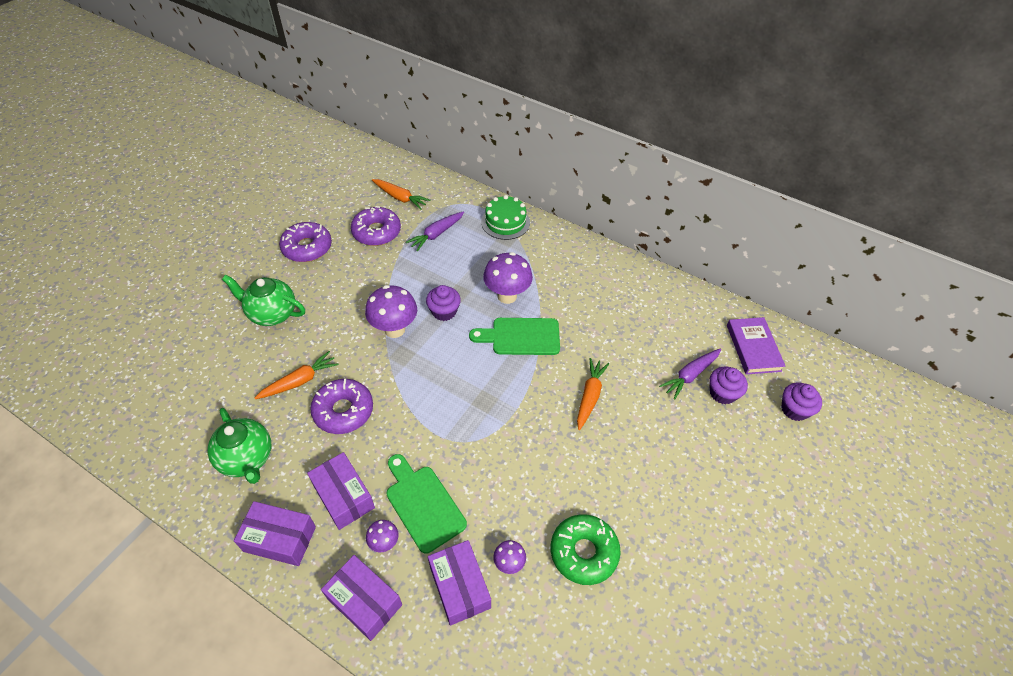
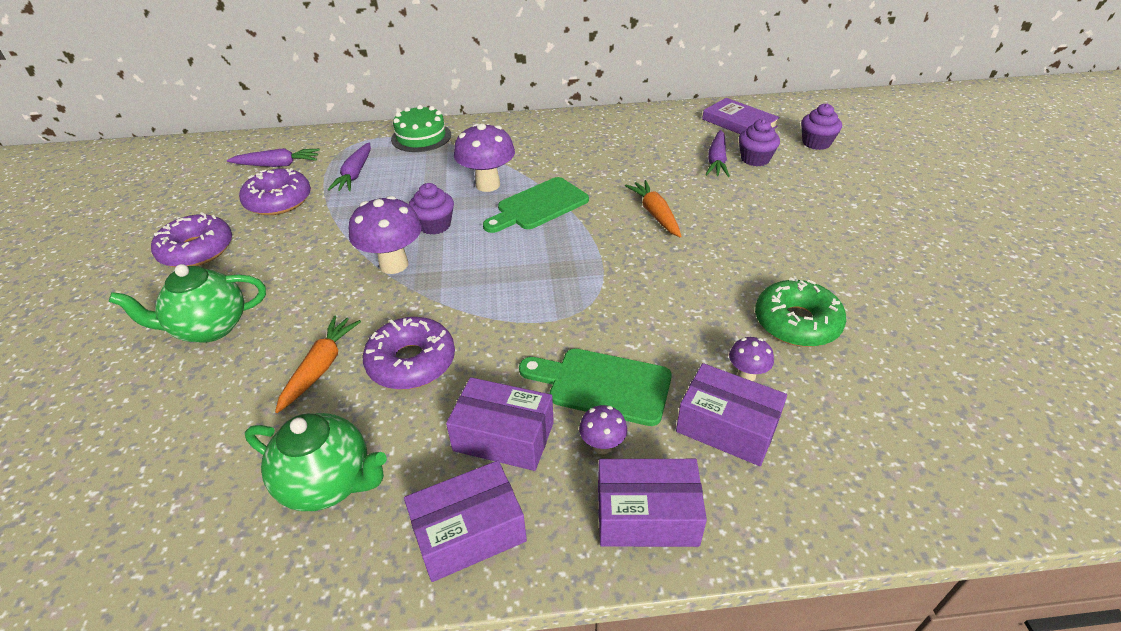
camera: 35 degrees left, 10 degrees down
orange carrot [372,179,430,210] -> purple carrot [227,148,320,167]

